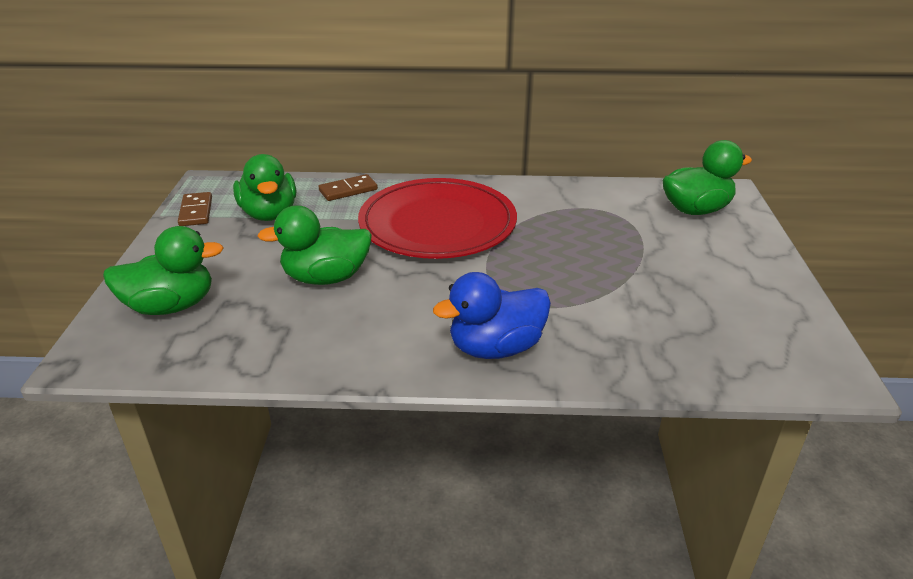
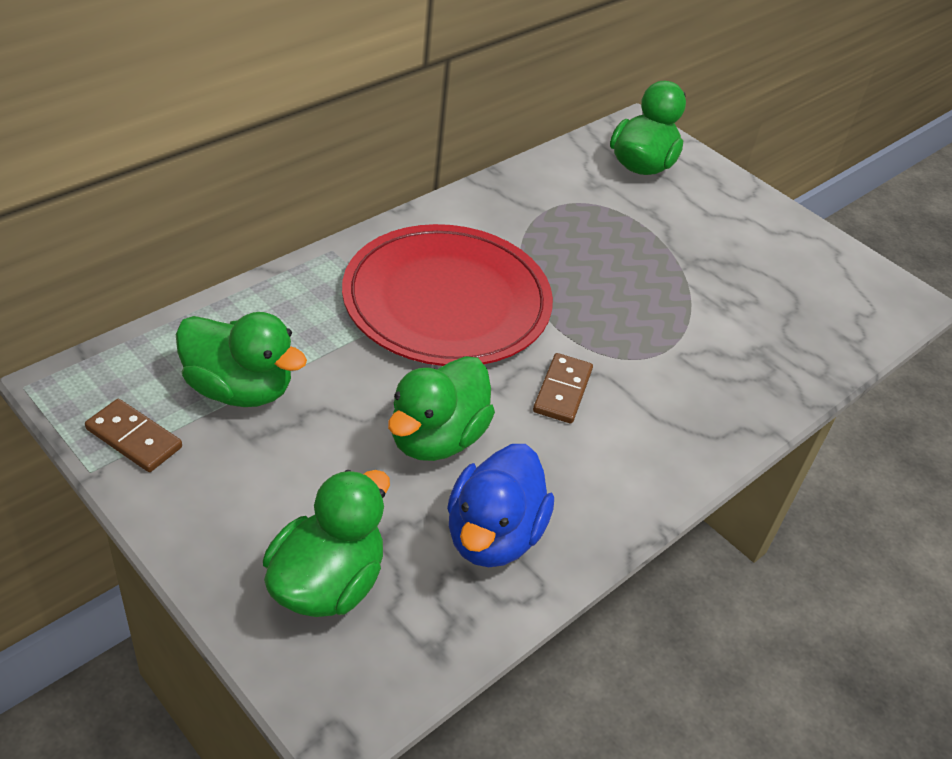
camera: 50 degrees left, 10 degrees up
brown domino [318,174,378,201] -> brown domino moved to [533,353,593,424]
blue duck [433,272,551,359] -> blue duck moved to [447,444,554,567]

